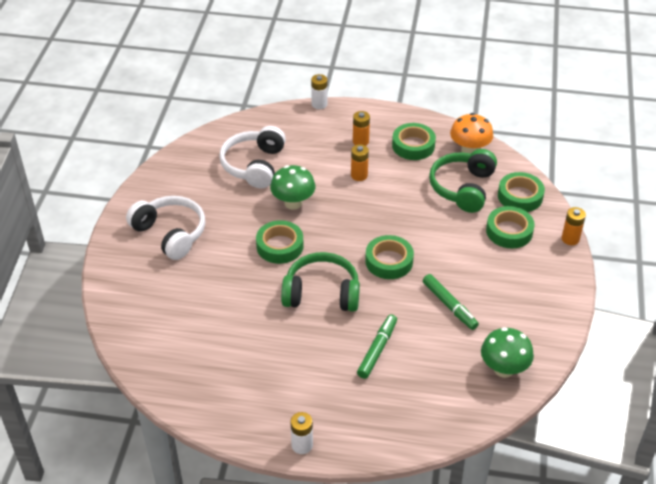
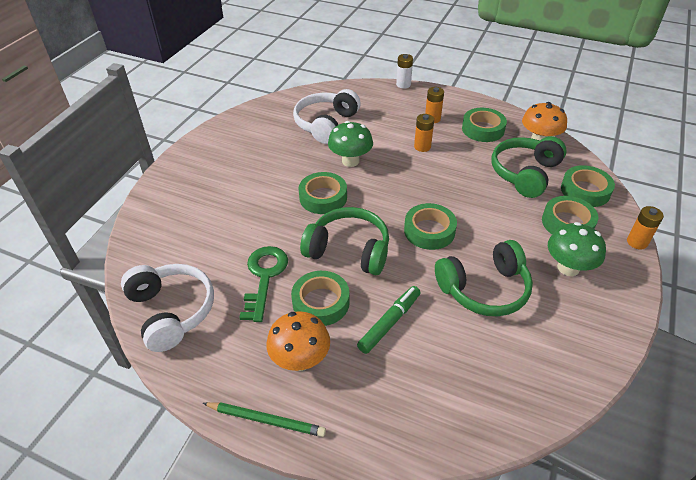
camera: 15 degrees right, 0 degrees up
white headphones [126,196,205,260] -> white headphones moved to [121,264,214,352]
white battery [290,412,313,454] -> green pencil [203,402,326,437]
green marker [423,274,479,330] -> green headphones [435,240,533,316]
green mushroom [481,327,534,378] -> green mushroom moved to [548,222,606,276]
none -> green key [239,246,288,322]
none -> orange mushroom [267,311,330,371]
none -> green tape [291,271,350,326]

